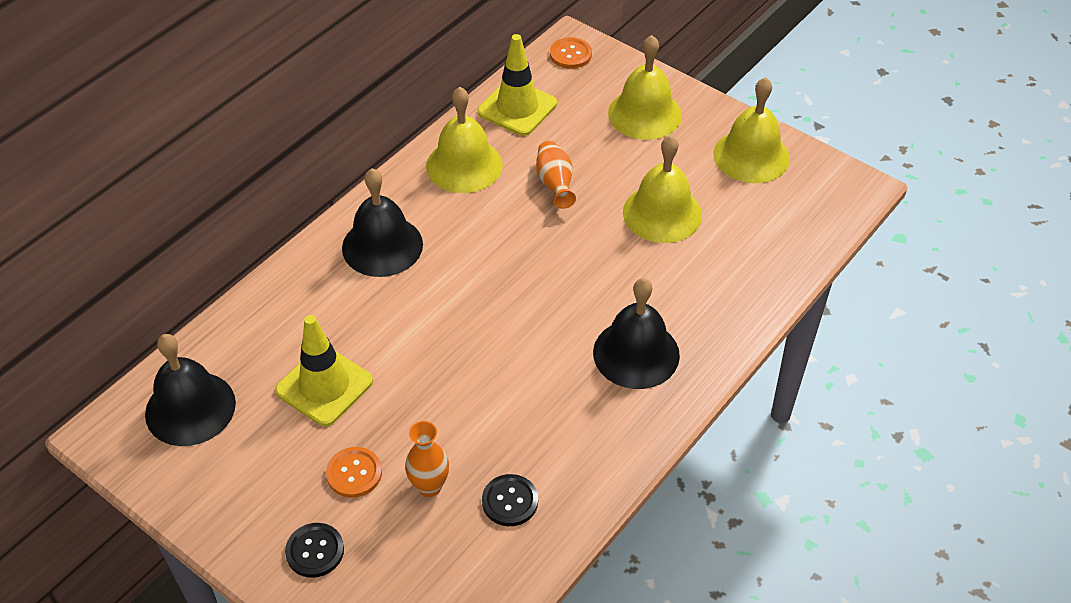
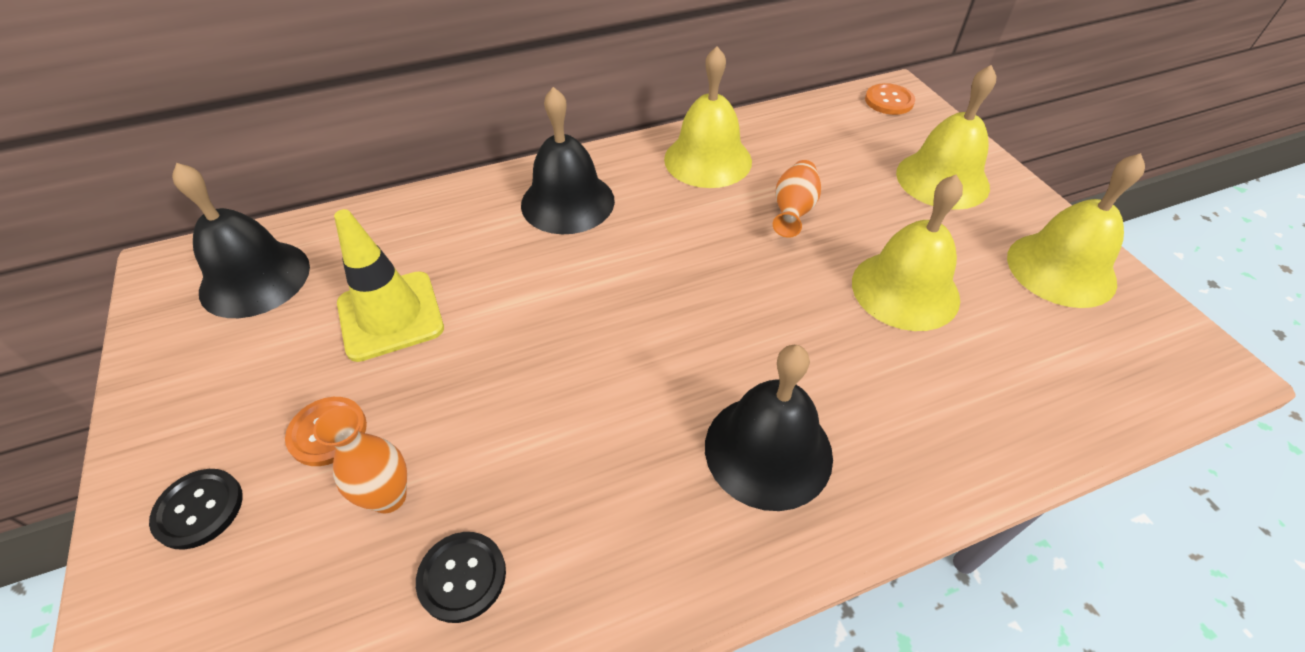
camera: 30 degrees right, 0 degrees up
yellow traffic cone [477,34,557,136] -> none

